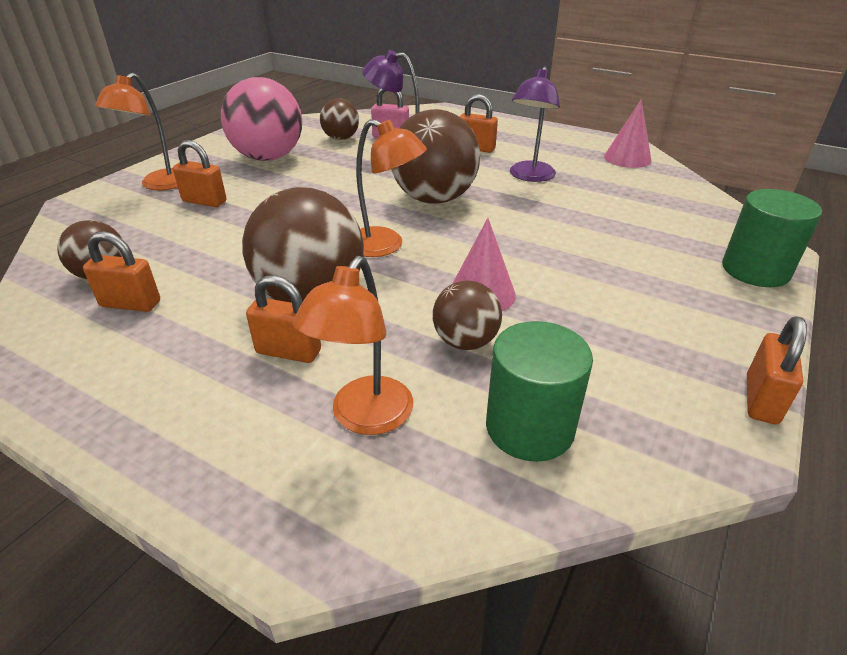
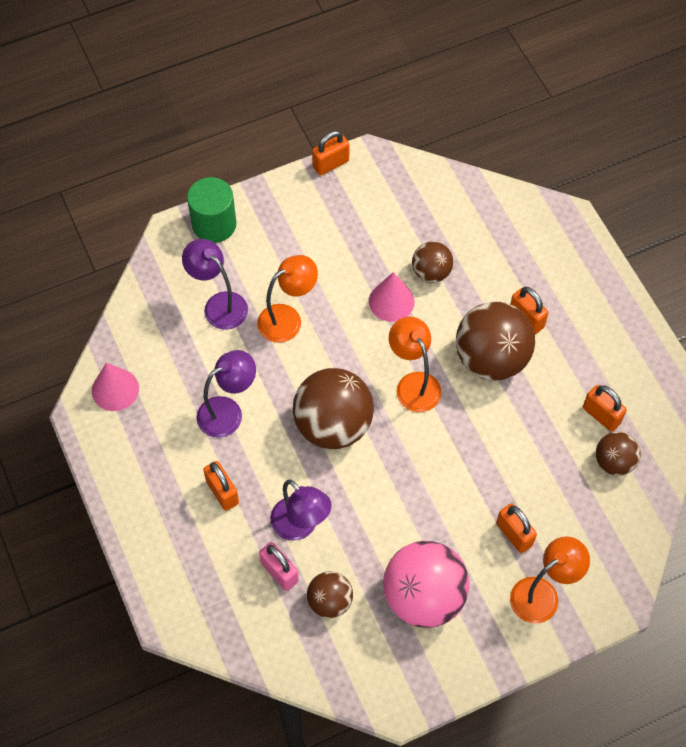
camera: 145 degrees left, 25 degrees up
orange lamp [292,256,413,435] -> orange lamp moved to [257,255,318,343]
green cylinder [486,321,593,462] -> none
none -> purple lamp [182,239,248,330]

